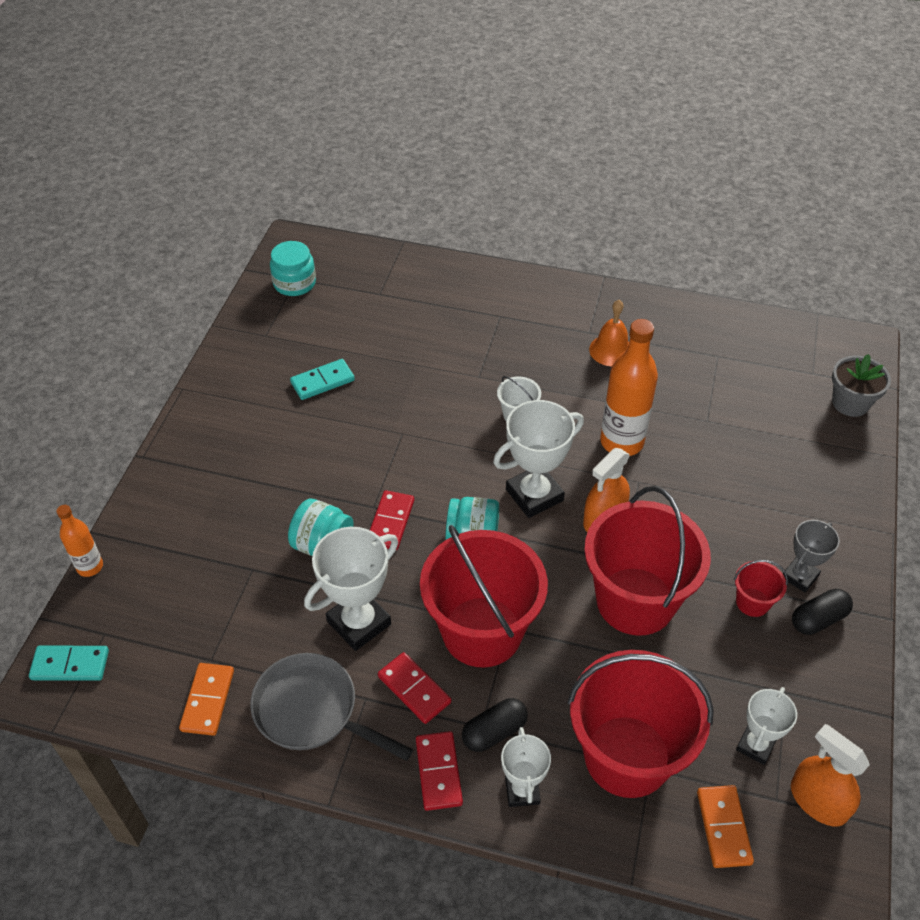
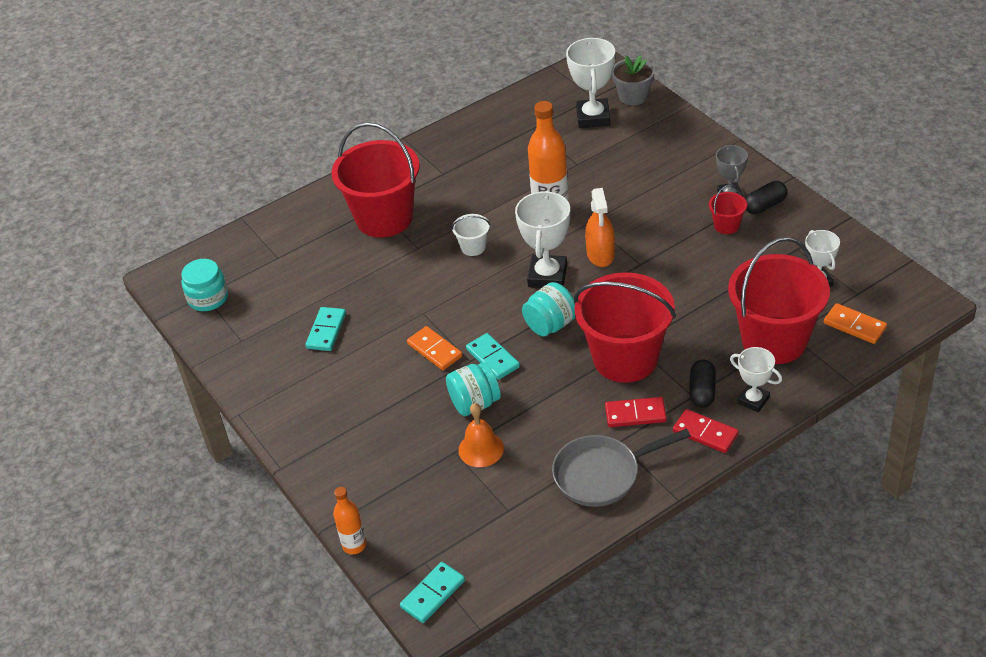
camera: 45 degrees left, 5 degrees down
orange domino [179,663,234,736] -> orange domino moved to [407,326,462,370]
white trophy [304,527,398,651] -> white trophy moved to [566,38,615,128]
red domino [370,490,414,550] -> turquoise domino [466,333,520,380]
red bucket [584,486,711,636] -> red bucket moved to [331,122,420,238]
orange bell [589,300,629,366] -> orange bell moved to [458,403,504,467]
orange spray bottle [791,724,870,826] -> none
black capsule [792,589,853,635] -> black capsule turned 45 degrees clockwise [745,181,787,214]

